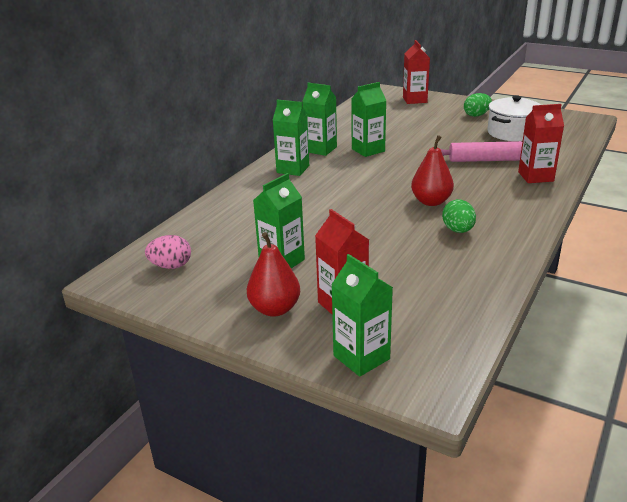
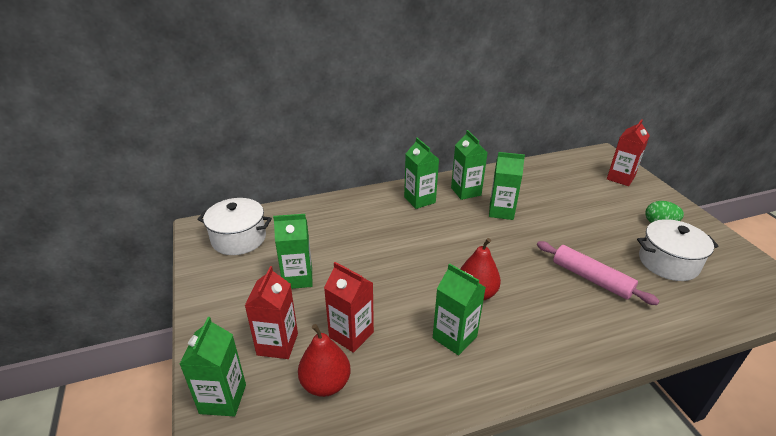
camera: 40 degrees right, 5 degrees up
pink egg [145,235,191,269] -> white pot [197,198,272,255]
red pear [247,232,300,317] -> red pear moved to [298,324,351,397]
green egg [442,199,476,233] -> green carton [433,263,486,356]
red carton [518,104,564,183] -> red carton moved to [324,262,374,353]

